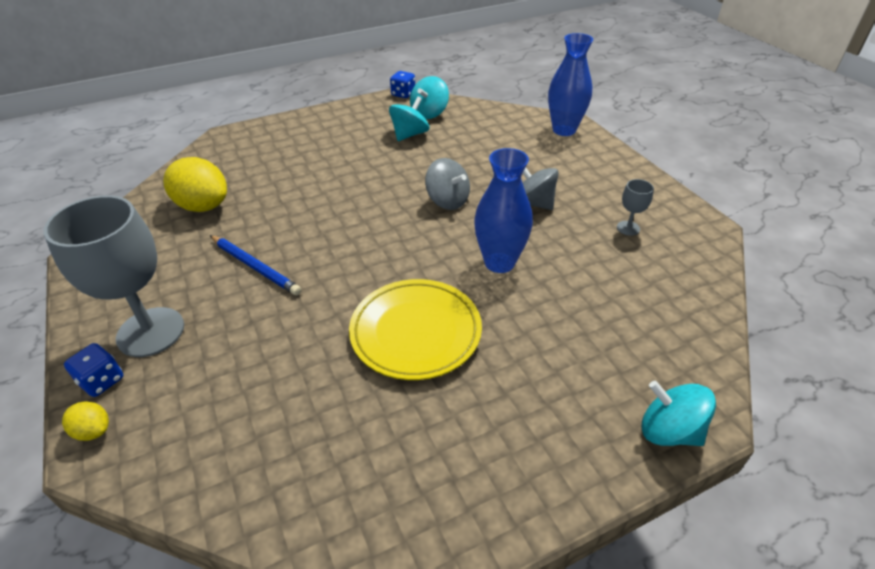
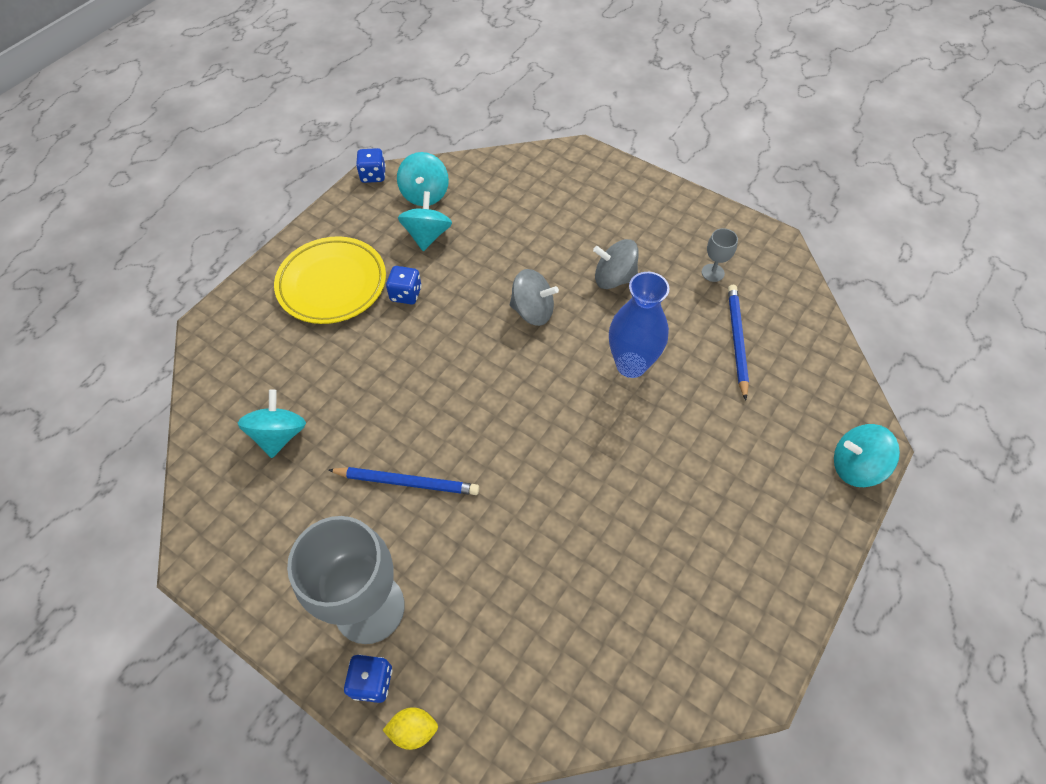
camera: 30 degrees left, 15 degrees up
yellow lemon [163,157,227,212] -> turquoise spinning top [238,389,306,458]
yellow plate [349,279,482,380] -> yellow plate moved to [274,236,386,324]
blue vase [548,33,593,136] -> none
none -> blue dice [386,266,422,304]
none -> blue pencil [728,285,749,400]

